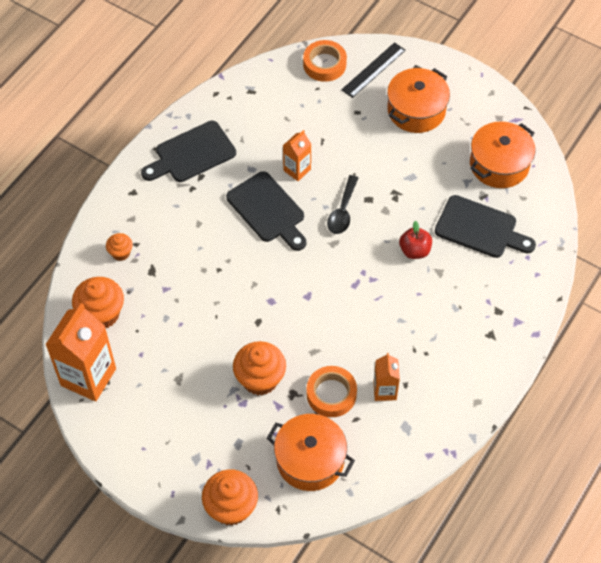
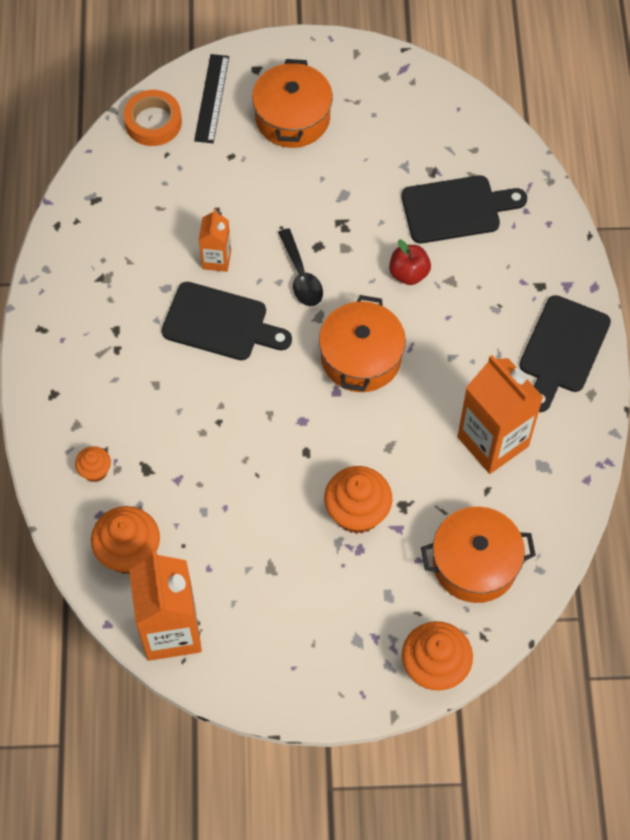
camera: 35 degrees left, 5 degrees up
black cutting board [141,121,236,182] -> black cutting board moved to [519,295,611,412]
orange tape [307,366,357,417] -> none
orange carton [374,353,400,401] -> orange carton [457,355,544,474], size x1.90
orange pot [470,121,535,188] -> orange pot moved to [319,295,406,392]

